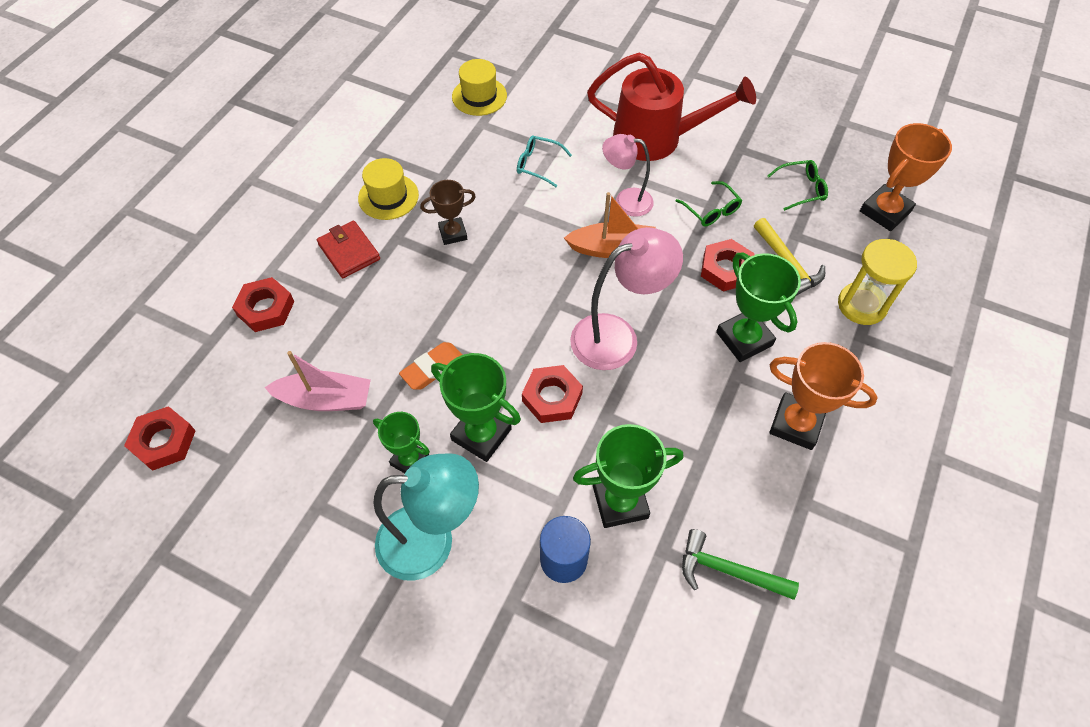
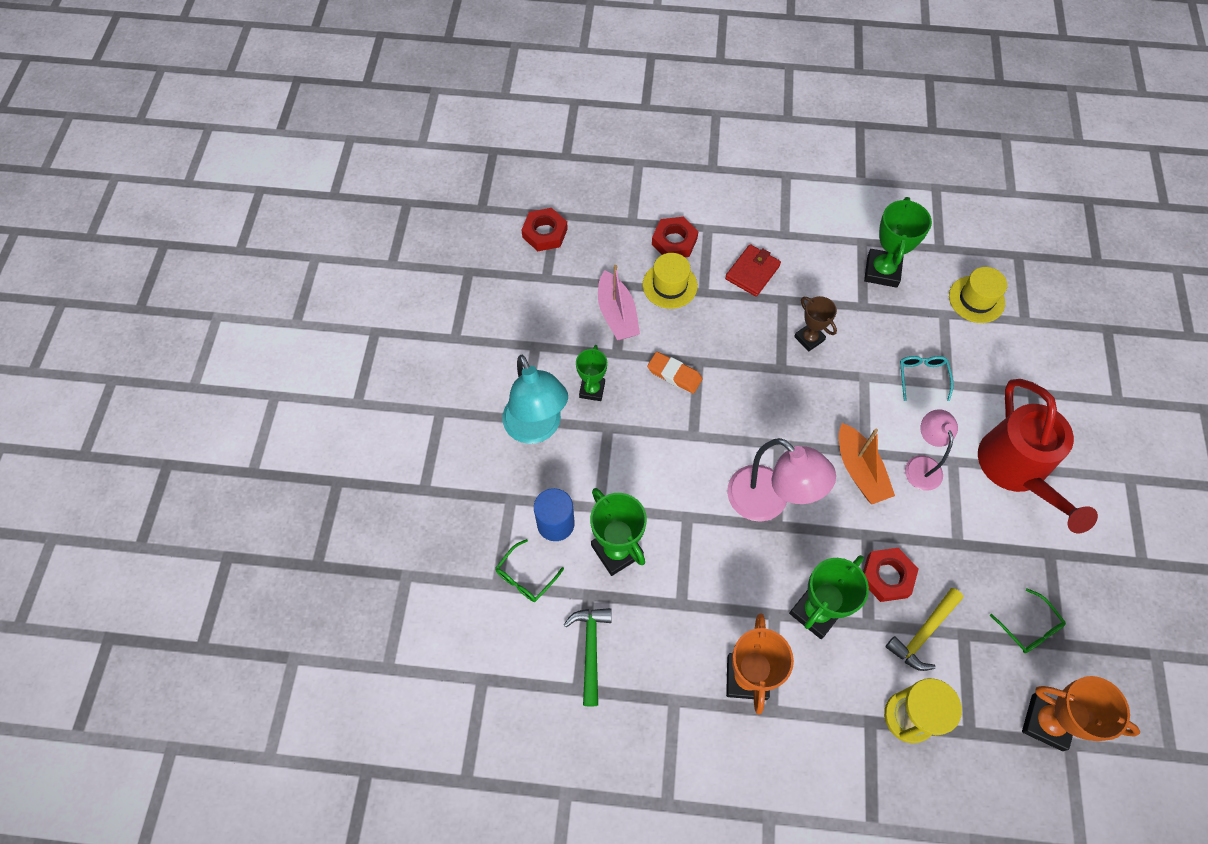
camera: 70 degrees right, 5 degrees up
yellow hat [358,158,419,220] -> yellow hat moved to [643,253,698,309]
green trophy [431,353,521,462] -> green trophy moved to [864,197,932,288]
red nut [522,365,583,423] -> none
green glasses [676,181,742,226] -> green glasses moved to [495,539,564,602]

